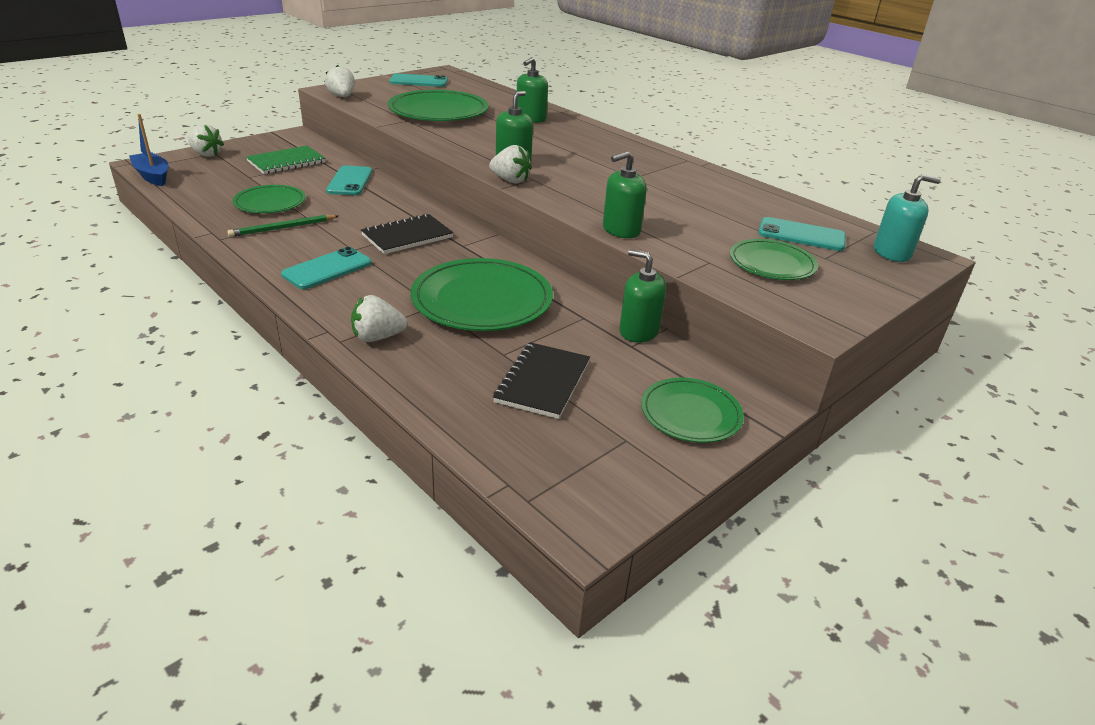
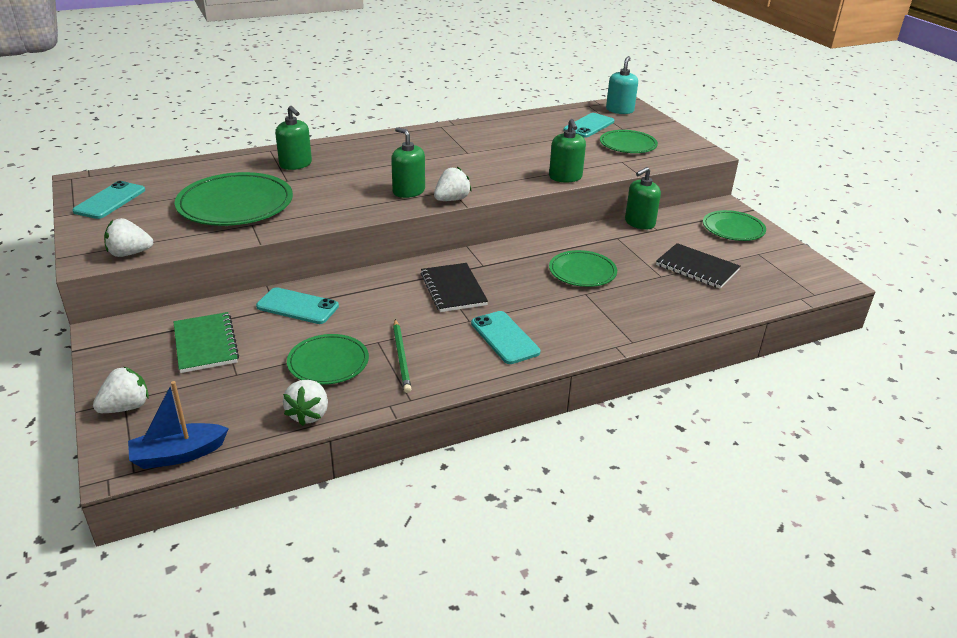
camera: 70 degrees left, 0 degrees up
white strawberry [351,295,408,342] -> white strawberry moved to [283,380,328,426]
green plate [411,258,553,331] -> green plate [549,250,617,287], size x0.60

